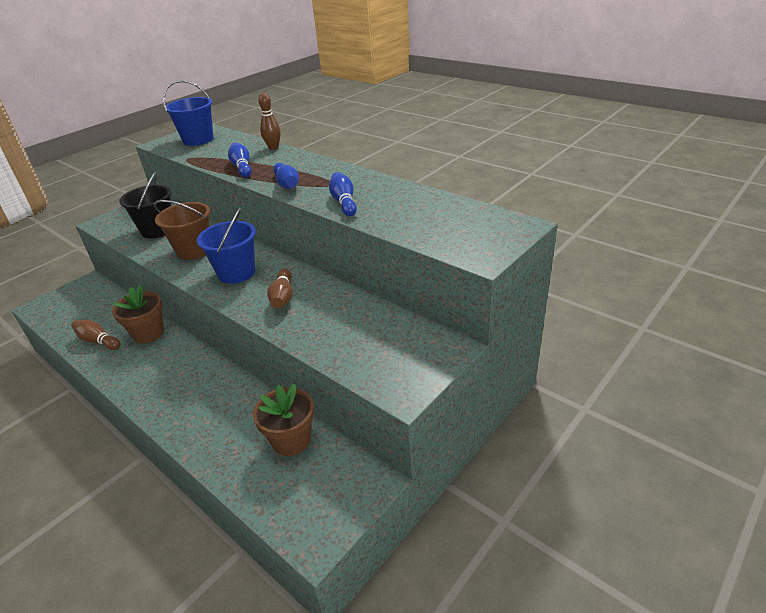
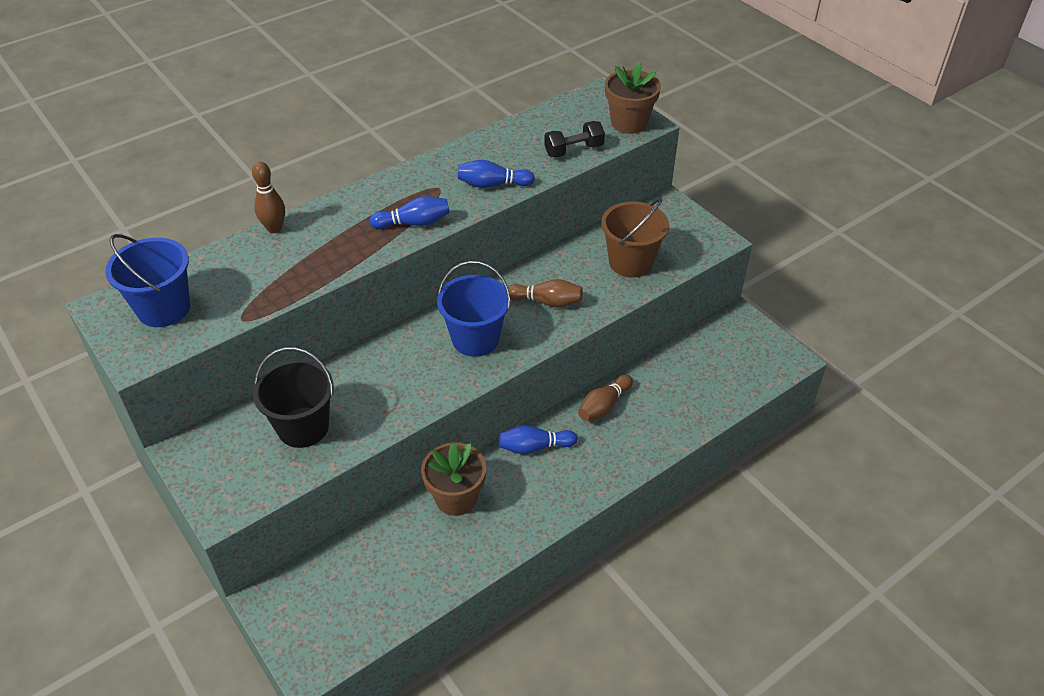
camera: 80 degrees left, 10 degrees up
brown bowling pin [72,320,121,350] -> brown bowling pin moved to [578,375,633,421]
brown bucket [154,200,210,260] -> brown bucket moved to [601,198,669,278]
blue bowling pin [228,142,252,177] -> blue bowling pin moved to [499,425,577,454]
brown flower pot [253,383,314,456] -> brown flower pot moved to [605,62,661,134]
none -> black dumbbell [544,121,605,158]

